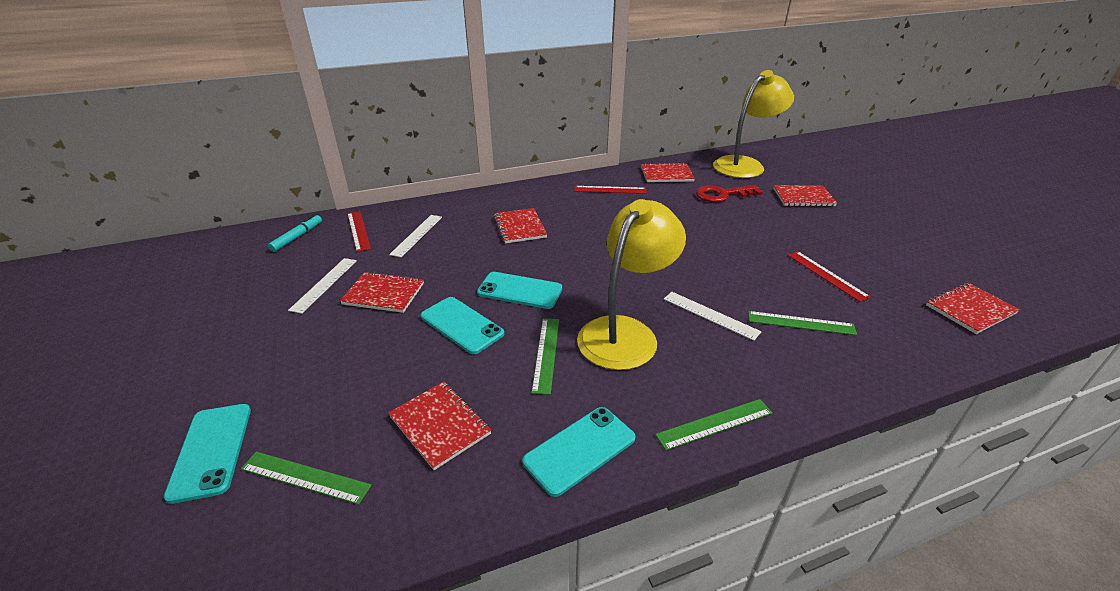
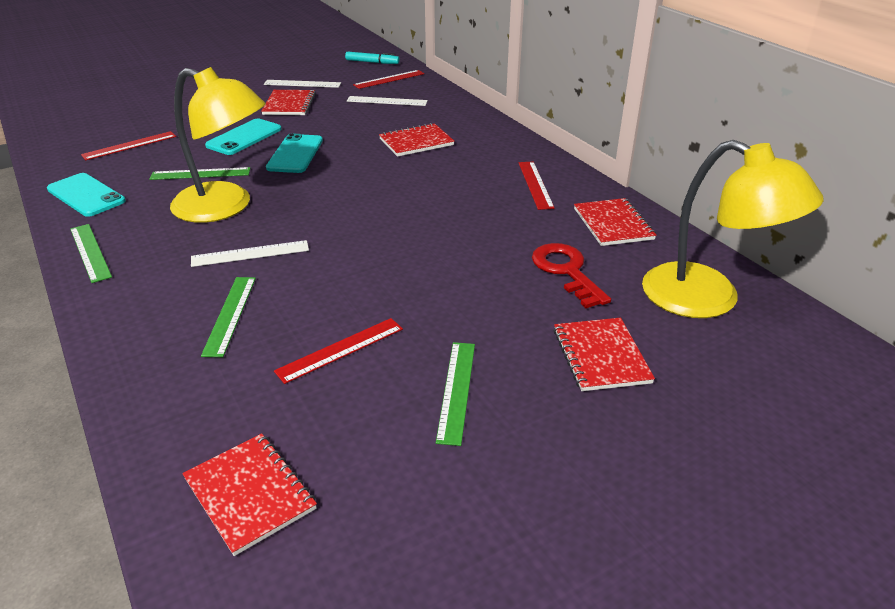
camera: 80 degrees right, 0 degrees up
turquoise phone [164,404,251,504] -> none
green ruler [241,452,372,505] -> green ruler moved to [436,342,475,446]
red notebook [388,382,491,470] -> red ruler [81,131,176,160]
white ruler [664,292,762,341] -> white ruler turned 45 degrees clockwise [191,240,309,267]

